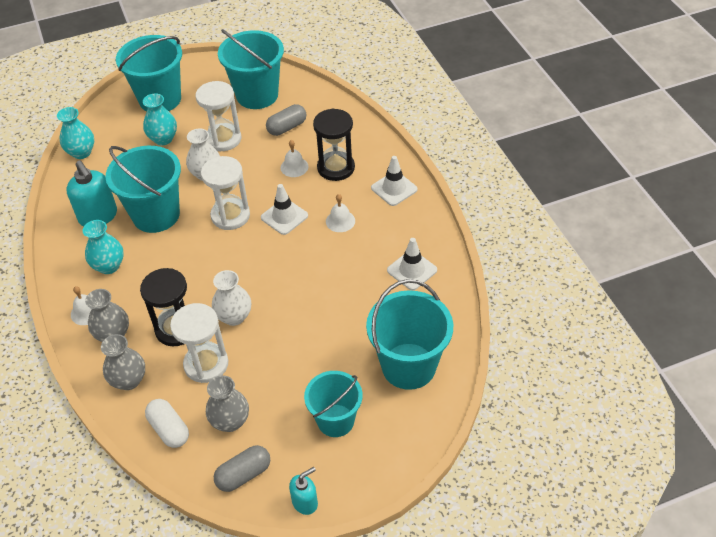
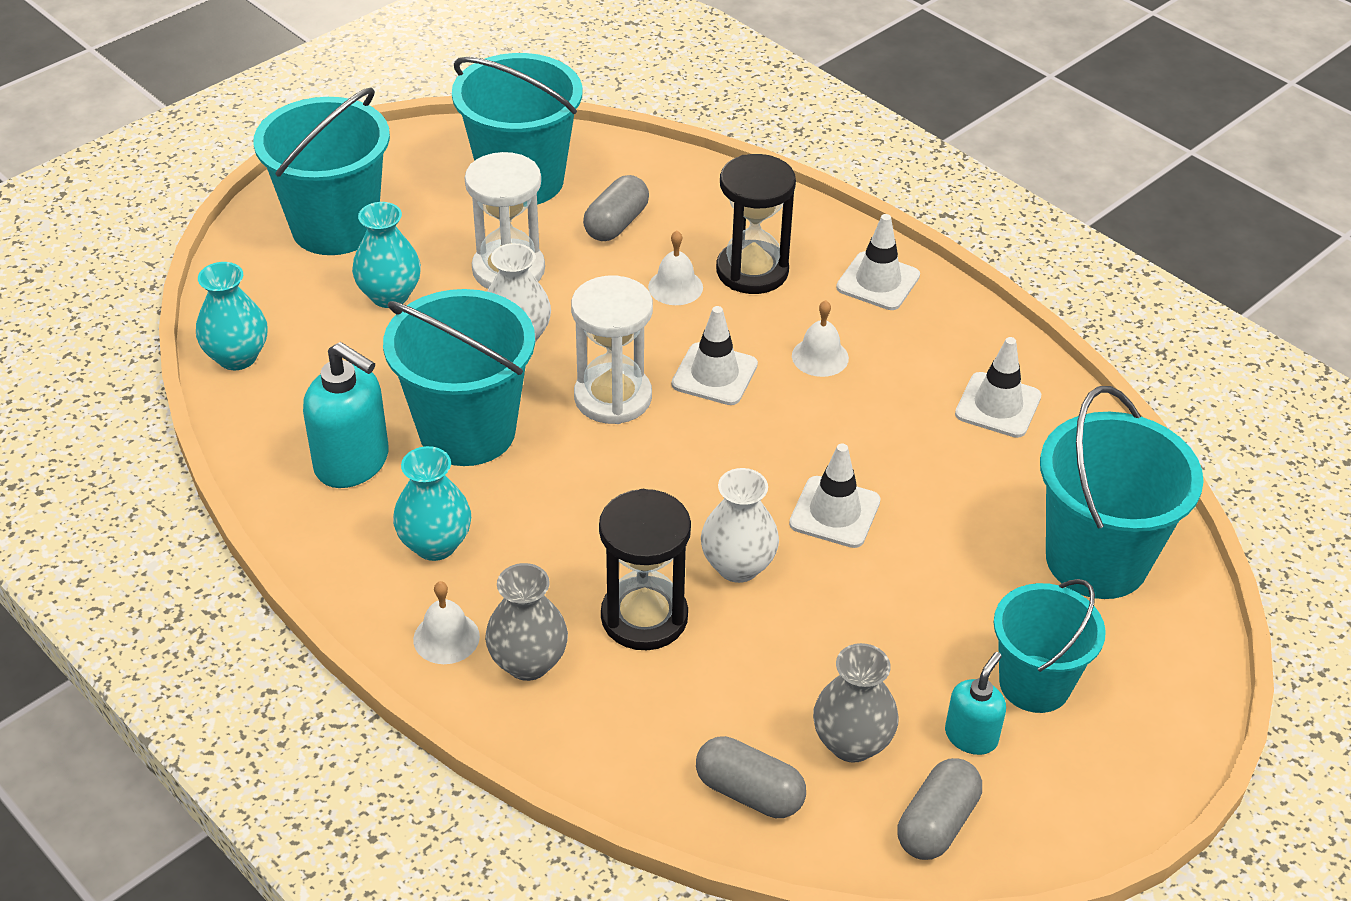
camera: 25 degrees left, 5 degrees down
grey vase [101,334,145,390] -> none
white capsule [145,399,189,448] -> grey capsule [696,736,806,818]
white hourglass [170,303,229,383] -> none
turquoise soap dispenser [289,467,318,515] -> turquoise soap dispenser moved to [945,652,1006,755]
none -> white traffic cone [789,444,881,548]

